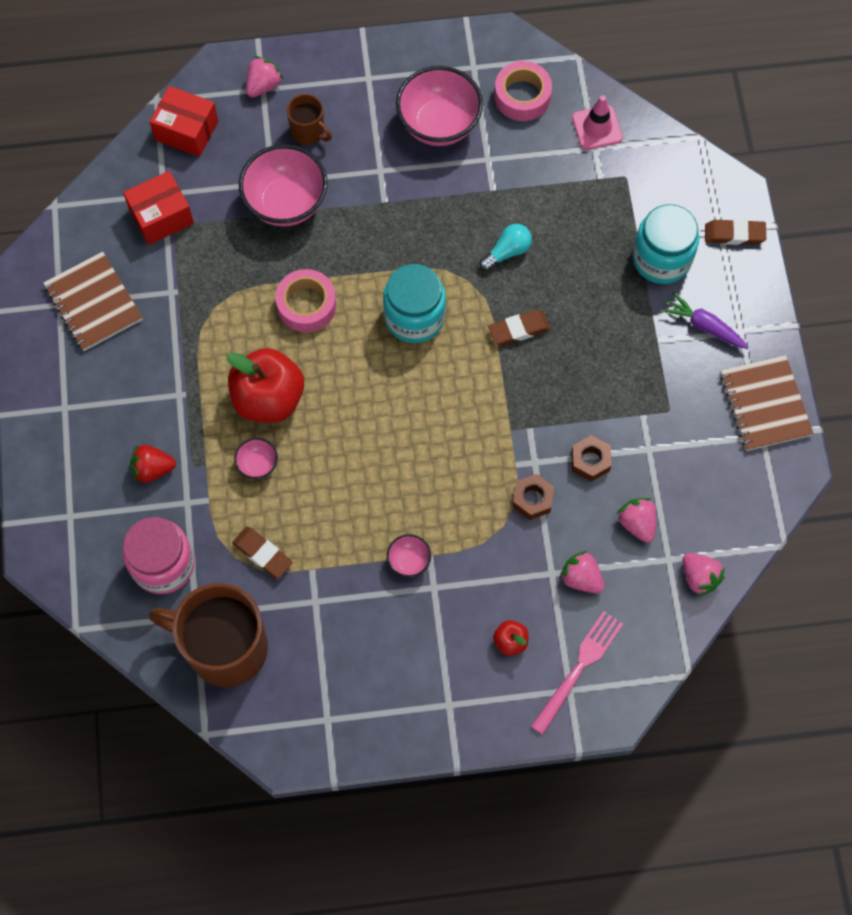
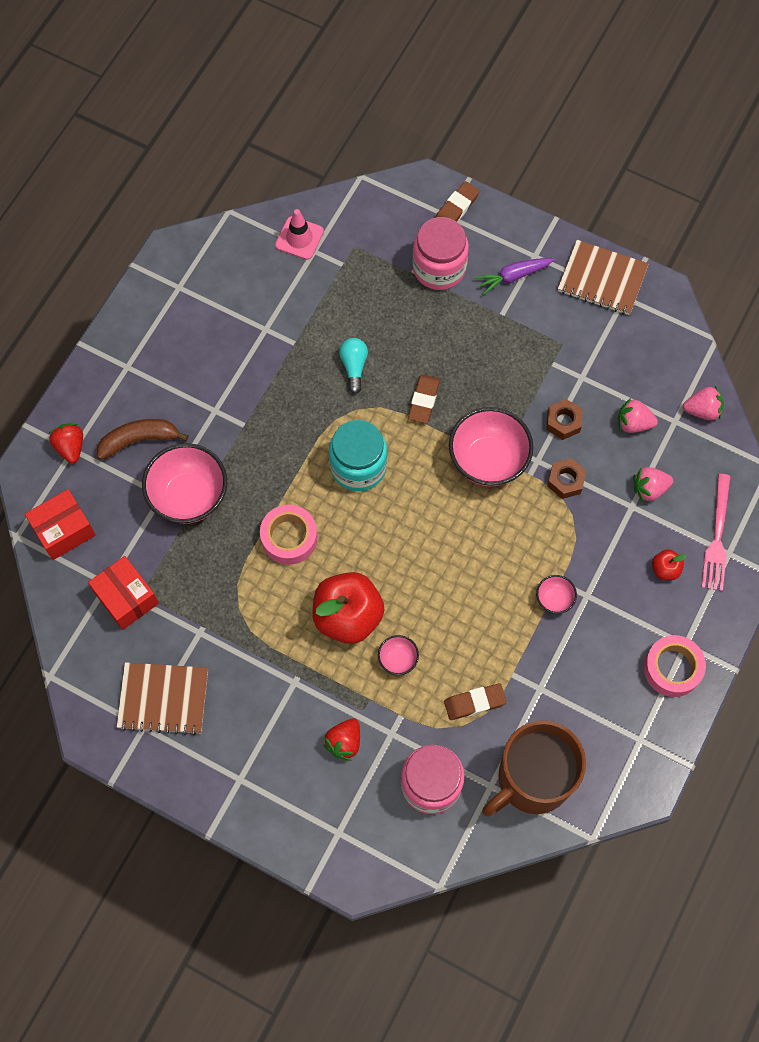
camera: 55 degrees left, 0 degrees up
red box [123,171,194,245] -> red box turned 45 degrees counterclockwise [88,556,159,630]
pink strawberry [246,56,283,97] -> red strawberry [48,424,83,463]
brown mug [287,94,332,145] -> brown banana [97,419,188,460]
pink bowl [396,66,483,146] -> pink bowl moved to [449,407,534,487]
pink tape [494,61,552,121] -> pink tape moved to [644,635,706,697]
pink fork [531,611,623,735] -> pink fork turned 150 degrees counterclockwise [701,474,731,591]
turquoise jar [632,204,699,284] -> pink jar [413,217,469,290]

